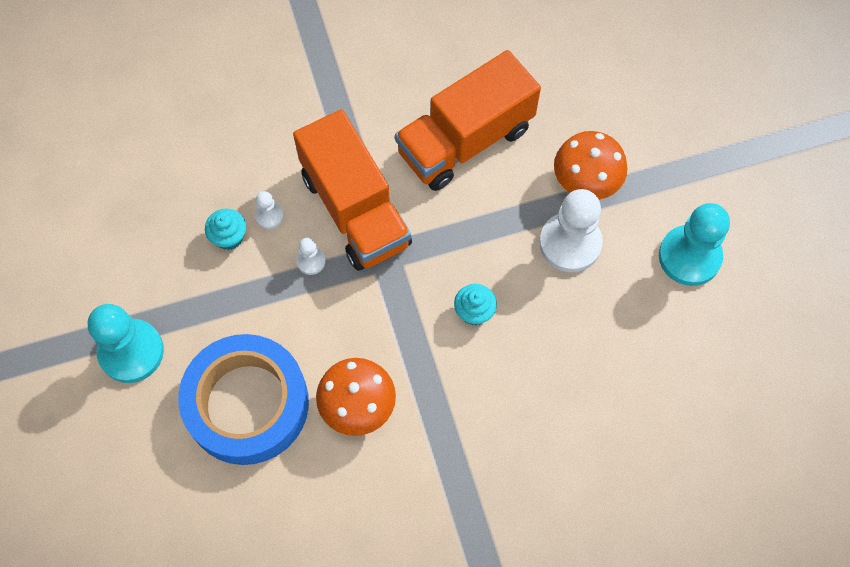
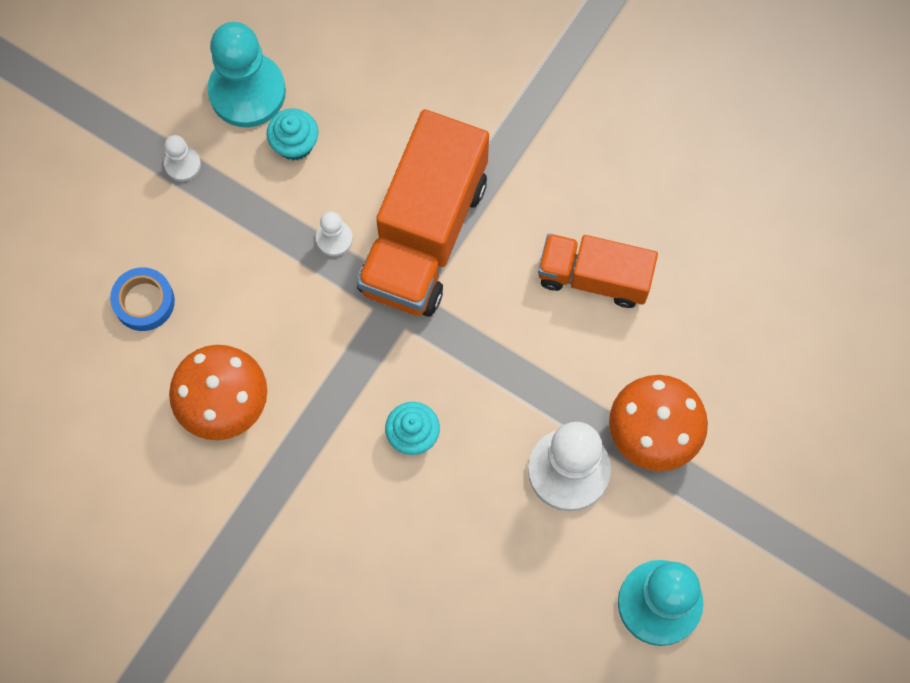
camera: 50 degrees right, 5 degrees up
turquoise pawn [88,304,164,383] -> turquoise pawn moved to [207,22,286,127]
blue tape [178,334,309,465] -> blue tape [110,267,175,331], size x0.41
white pawn [255,191,284,229] -> white pawn moved to [164,135,201,181]
orange truck [395,50,541,191] -> orange truck [538,233,658,308], size x0.60

